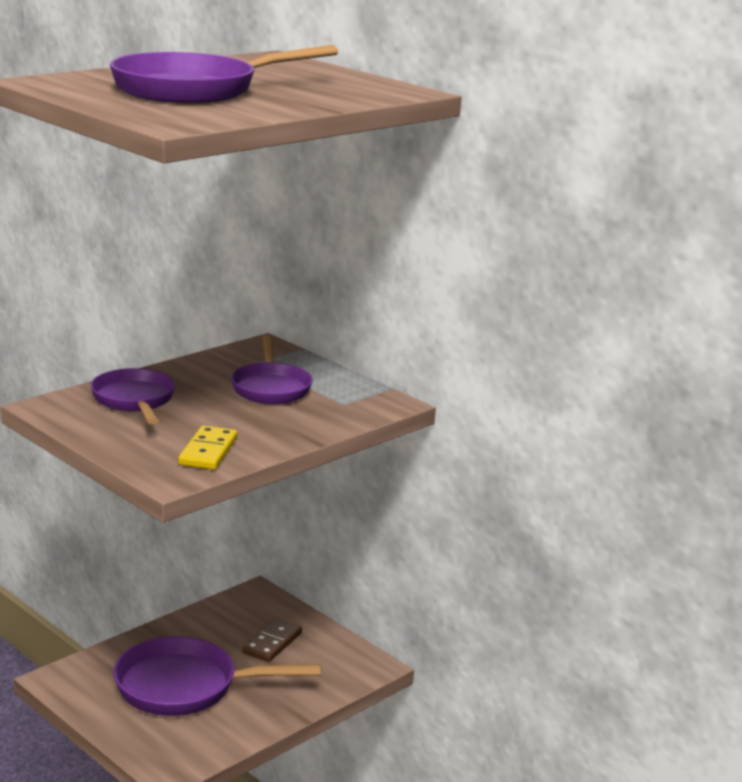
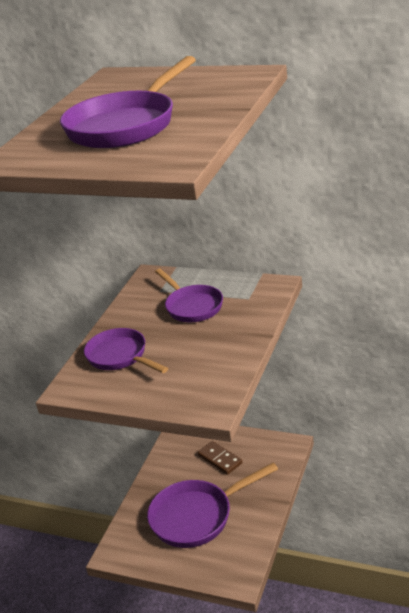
camera: 20 degrees left, 10 degrees up
yellow domino [178,426,237,470] -> none
brown domino [242,618,302,662] -> brown domino turned 45 degrees counterclockwise [198,441,242,475]

